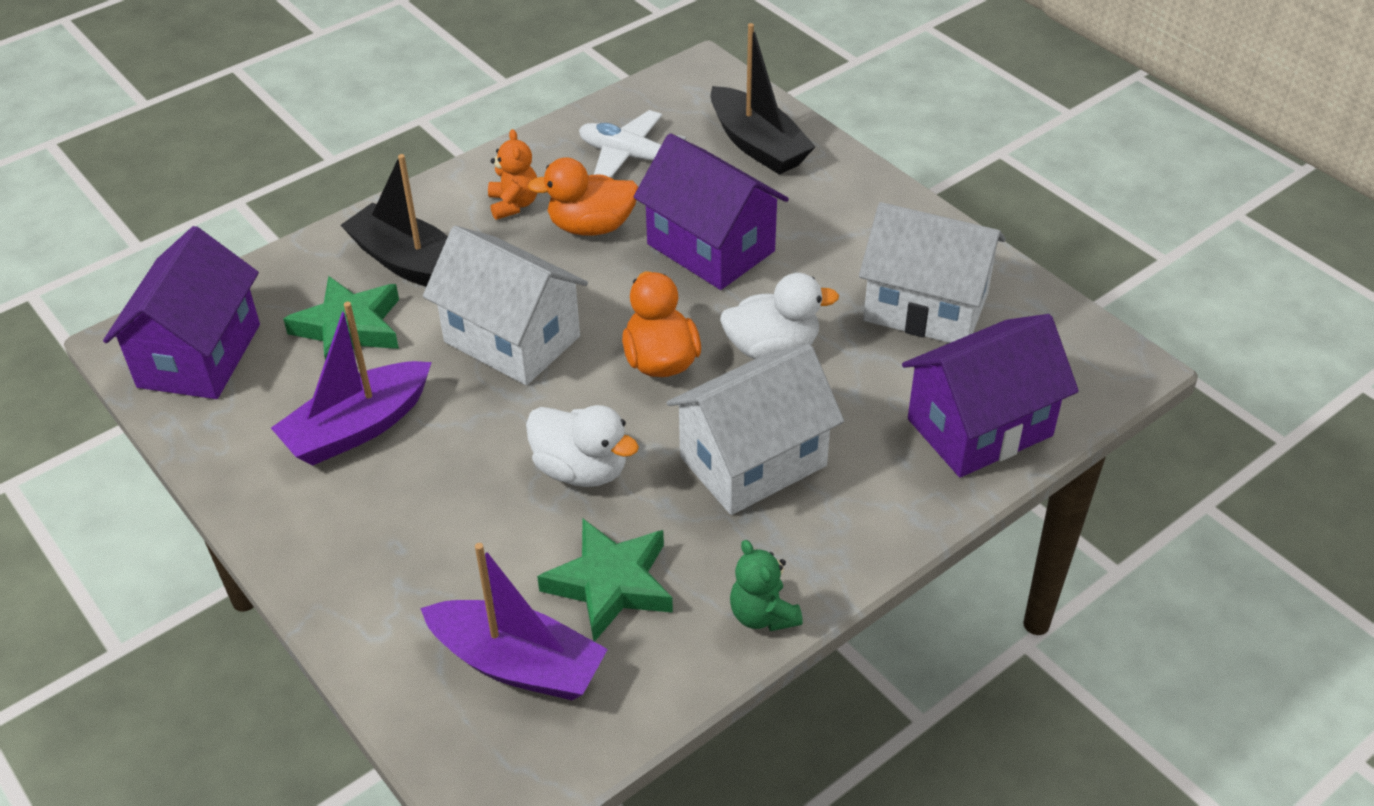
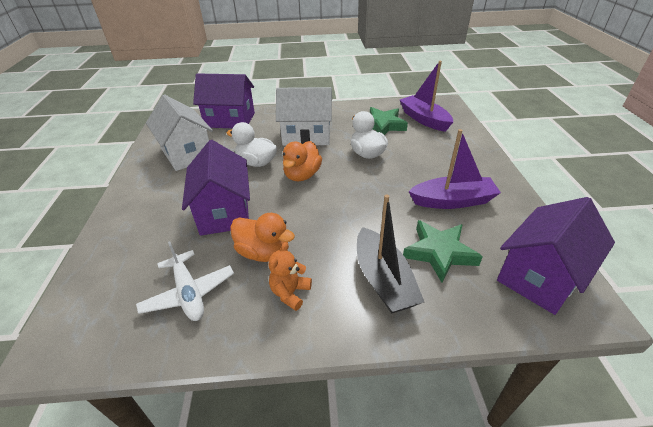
camera: 145 degrees left, 5 degrees down
white house [423,226,588,385] -> none
black boat [710,23,816,175] -> none
green teddy bear [730,540,803,631] -> none

